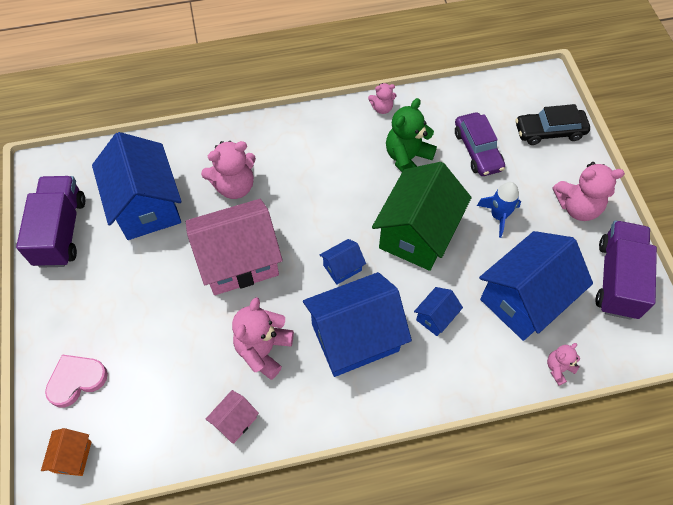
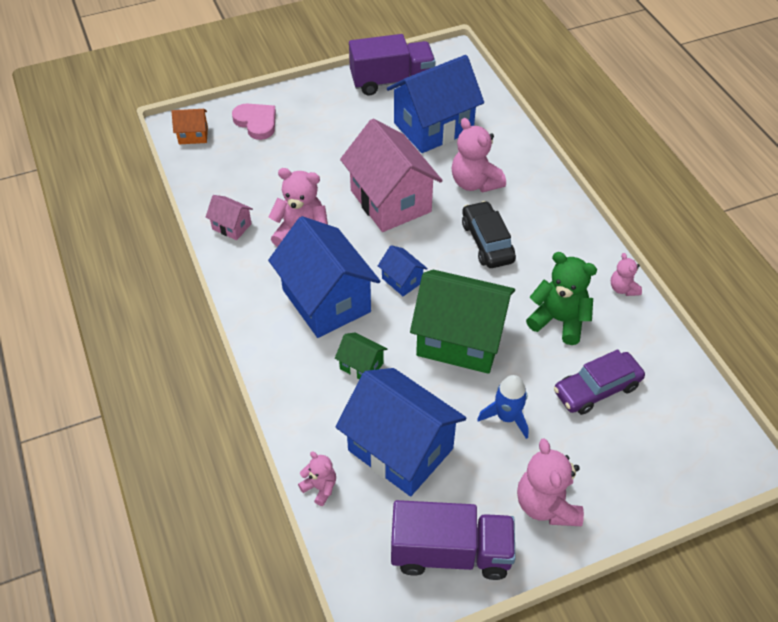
camera: 80 degrees right, 10 degrees down
blue house [414,287,463,336] -> green house [335,332,387,379]
black car [515,104,590,145] -> black car moved to [462,201,516,268]

